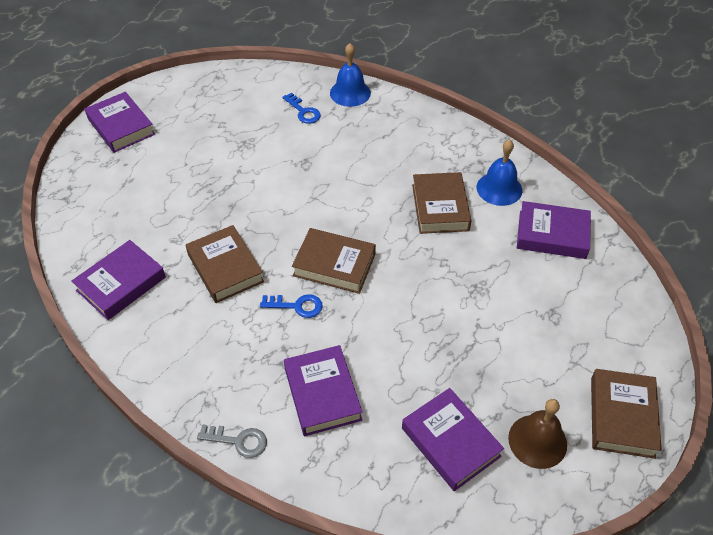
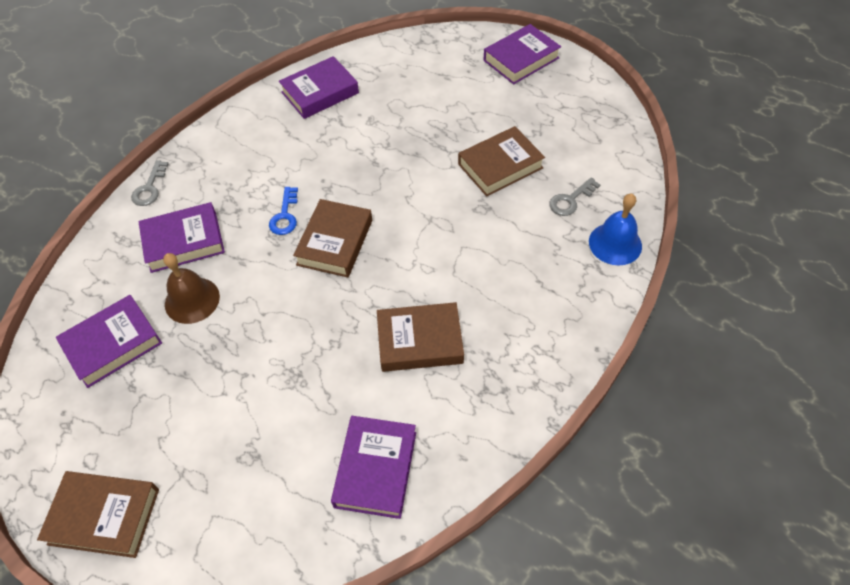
camera: 90 degrees right, 5 degrees up
purple book [72,240,166,320] -> purple book turned 75 degrees counterclockwise [279,56,359,119]
brown book [186,225,264,303] -> brown book moved to [458,126,545,197]
blue key [283,93,321,124] -> grey key [549,177,600,216]
blue bell [477,139,522,206] -> none
brown bell [508,399,567,469] -> brown bell moved to [163,253,220,324]

